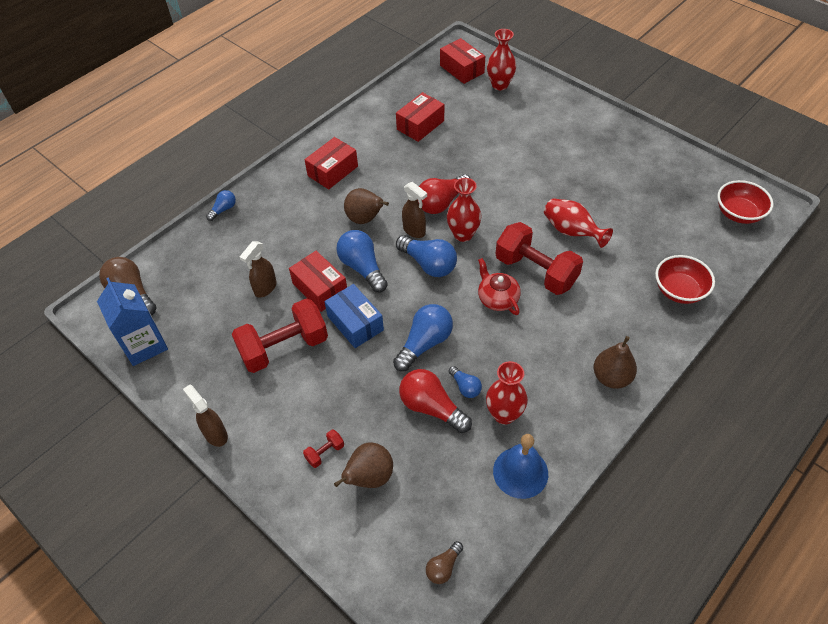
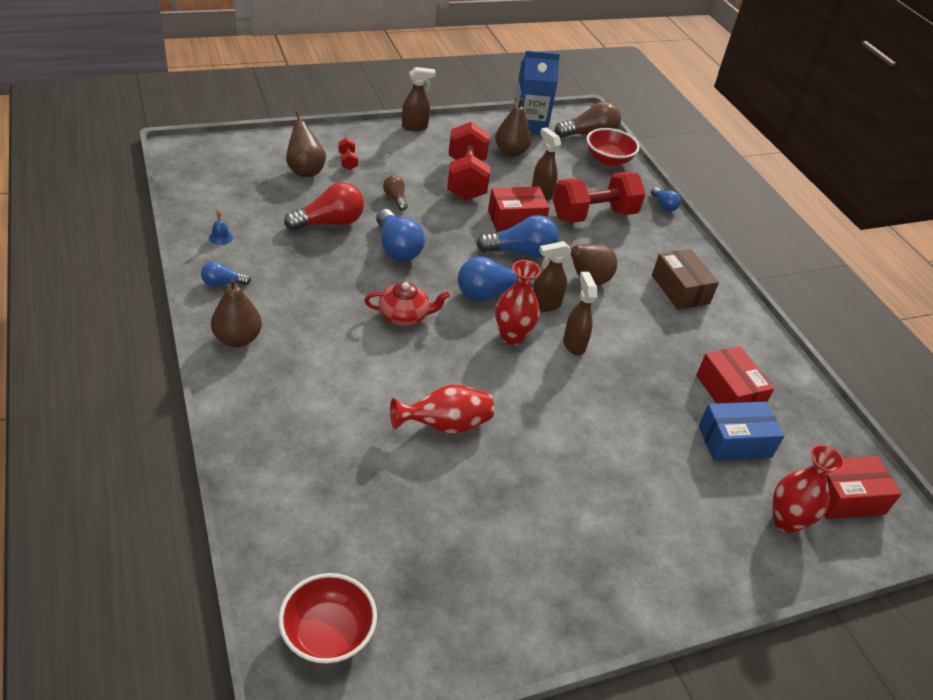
camera: 110 degrees right, 10 degrees down
red box [304,137,358,189] -> brown box [652,249,719,310]
blue box [324,284,384,348] -> blue box moved to [698,402,784,461]
red light bulb [418,175,471,214] -> brown spray bottle [563,272,598,356]
brown light bulb [426,541,463,584] -> brown light bulb moved to [383,175,407,211]
blue light bulb [448,366,482,398] -> blue light bulb moved to [201,261,251,287]
red vase [486,361,528,425] -> none
blue bell [493,434,548,499] -> blue bell [209,209,233,245], size x0.44
red dumbbell [495,222,583,295] -> red dumbbell moved to [553,172,646,223]
red bowl [655,255,715,304] -> red bowl moved to [586,128,640,166]
none -> brown pear [495,98,532,157]

